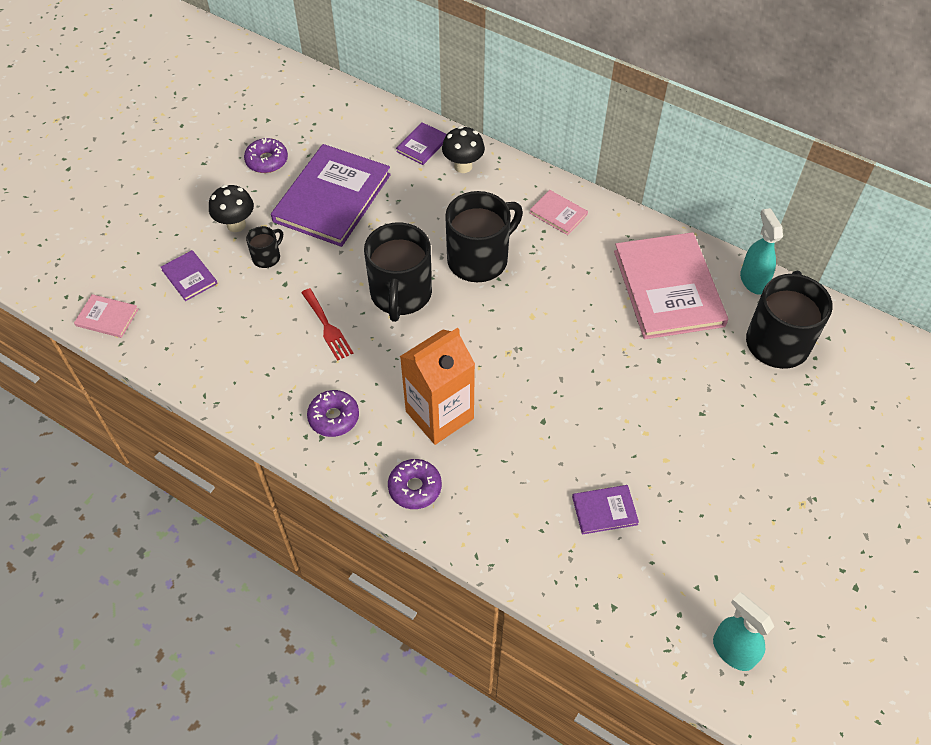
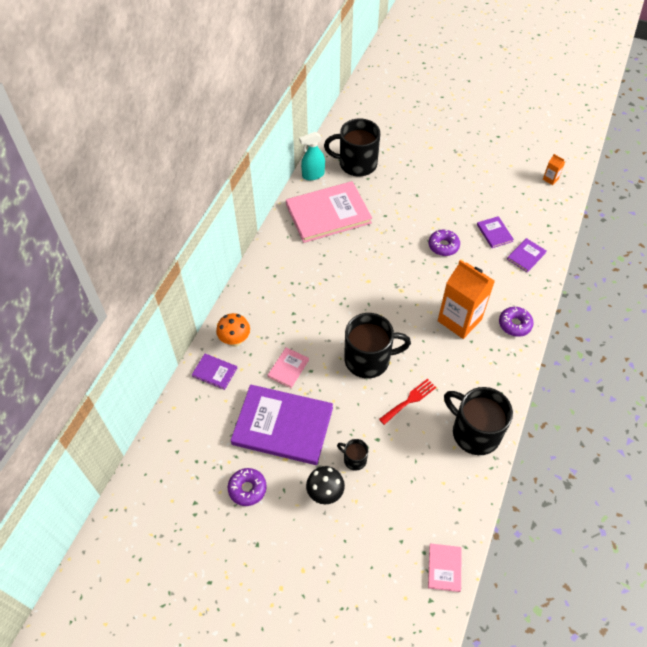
camera: 100 degrees left, 0 degrees up
purple book [161,250,217,301] -> purple book moved to [507,238,546,272]
purple donut [307,390,359,437] -> purple donut moved to [429,229,460,256]
black mushroom [442,126,485,173] -> orange mushroom [216,313,250,347]
black mug [445,191,523,282] -> black mug moved to [444,387,513,455]
pink book [530,190,588,235] -> pink book moved to [268,347,309,388]
turquoise spray bottle [713,592,774,671] -> orange carton [543,154,565,185]

